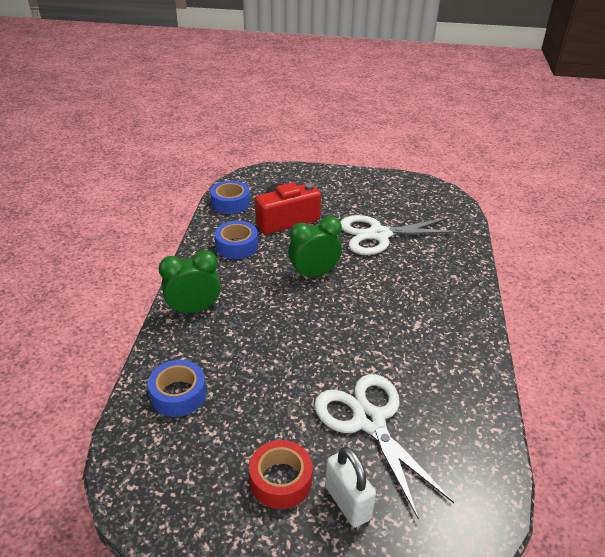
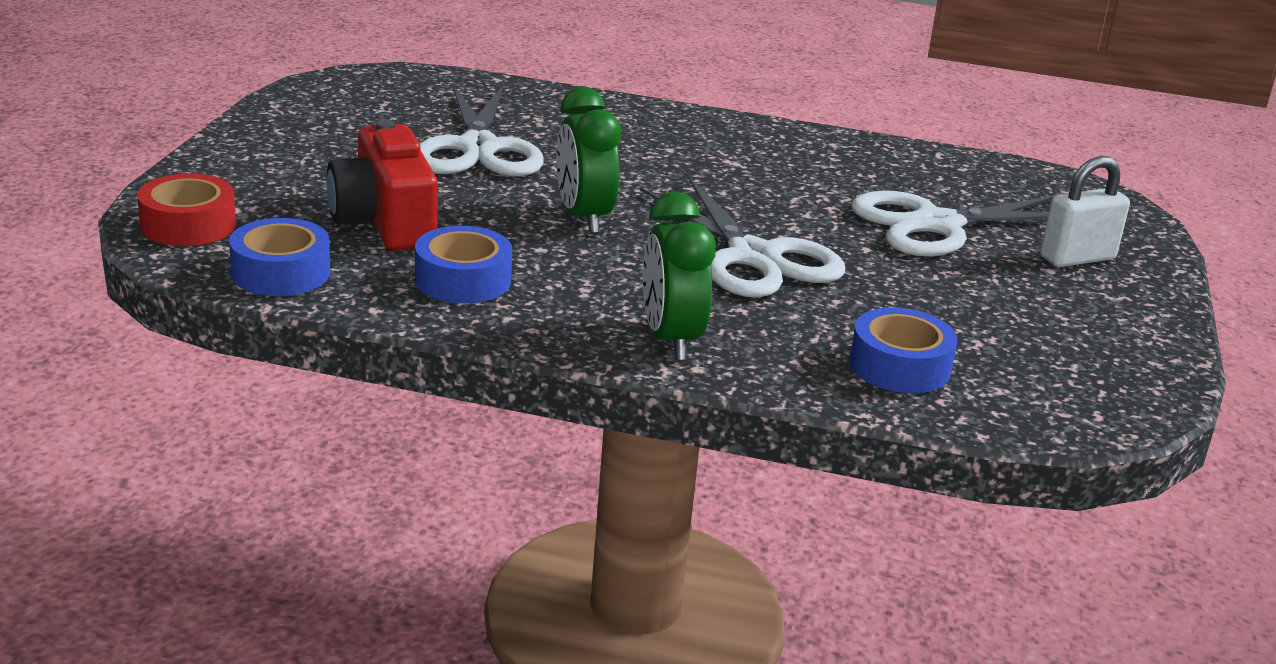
camera: 85 degrees left, 10 degrees down
red tape [249,440,313,509] -> red tape moved to [137,174,236,246]
none -> white scissors [639,176,845,297]

